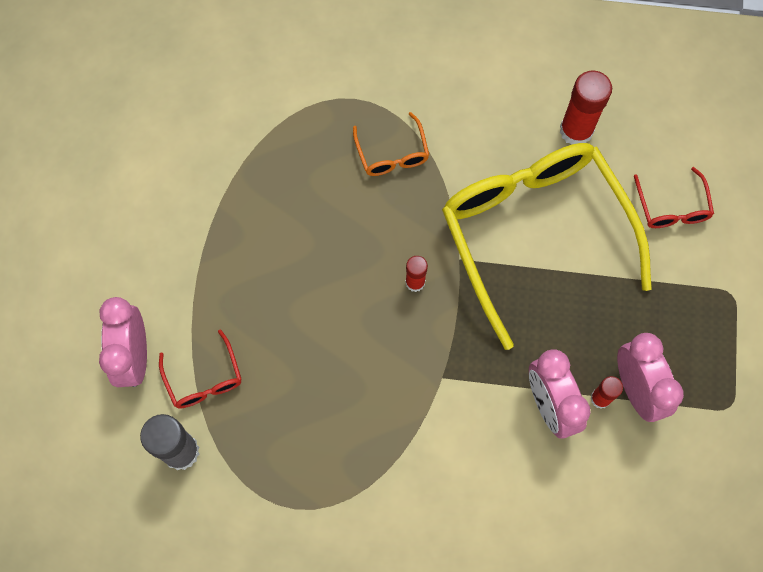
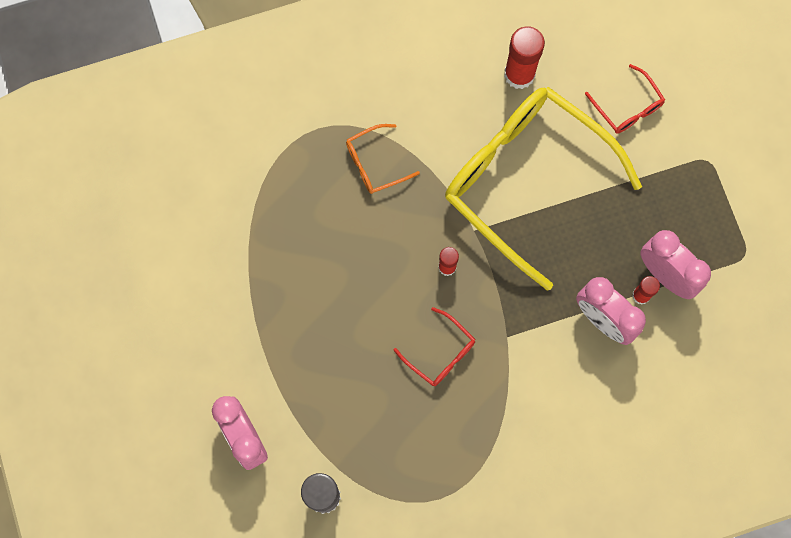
camera: 25 degrees left, 5 degrees up
red glasses [159,330,242,409] -> red glasses moved to [393,307,475,386]
orange glasses [353,112,429,176] -> orange glasses turned 105 degrees clockwise [346,124,420,194]

